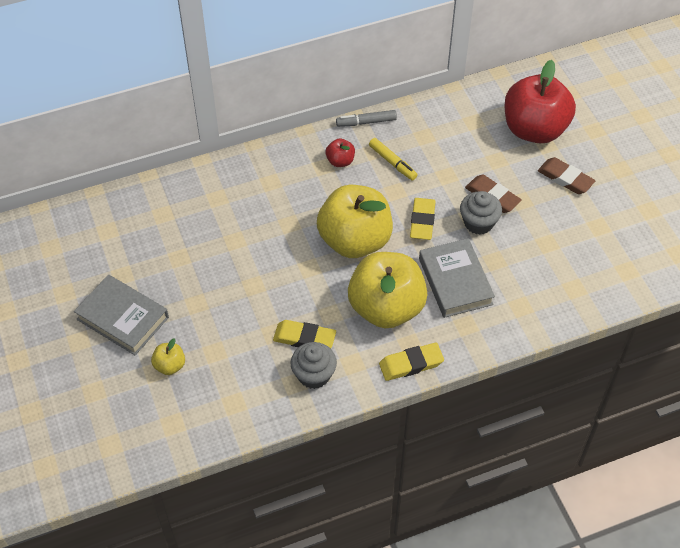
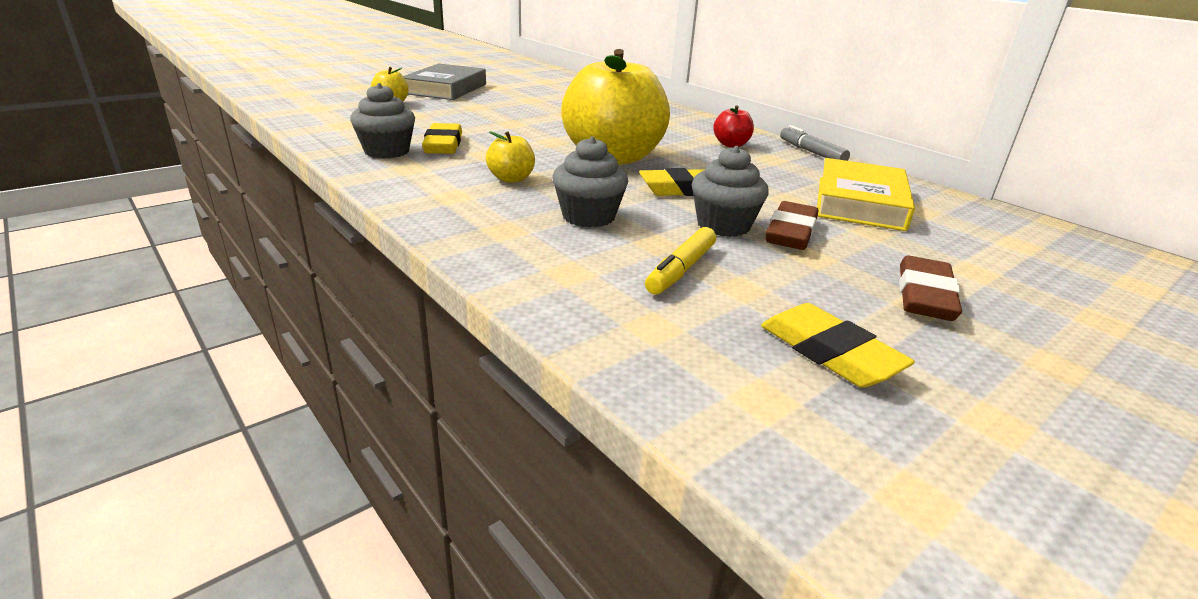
camera: 70 degrees right, 25 degrees down
yellow apple [348,252,428,328] -> yellow apple [486,131,535,183], size x0.41
yellow marker [369,138,418,181] -> yellow marker moved to [645,227,716,295]
yellow eraser [379,342,444,381] -> yellow eraser moved to [761,303,915,388]
grey book [419,238,495,318] -> grey cupcake [552,136,628,228]
red apple [504,60,576,143] -> none
none -> yellow book [817,158,915,231]

